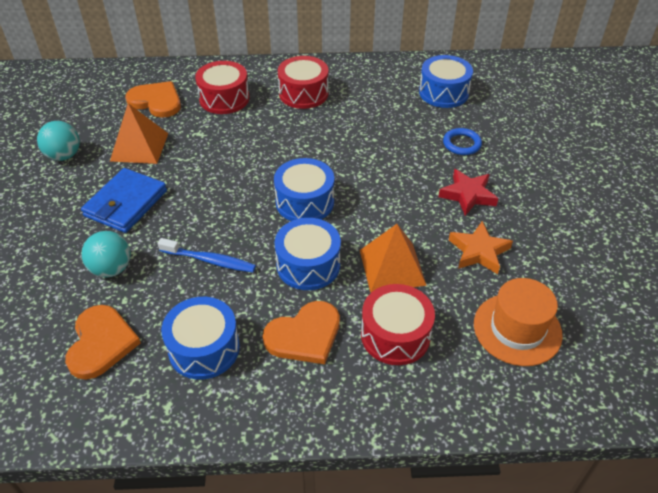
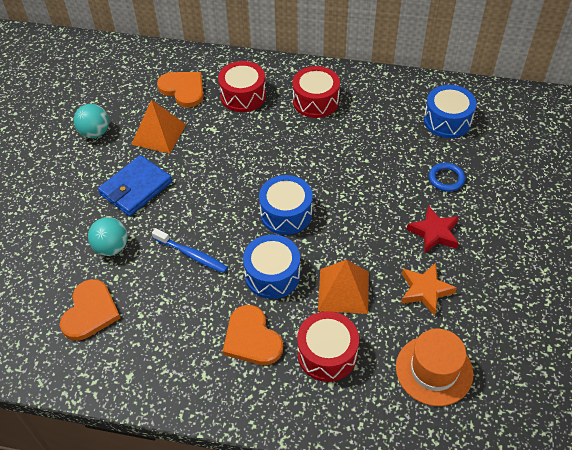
camera: 15 degrees right, 5 degrees up
blue drum [161,297,240,380] -> none
orange heart [263,301,340,364] -> orange heart turned 75 degrees clockwise [223,305,283,365]

